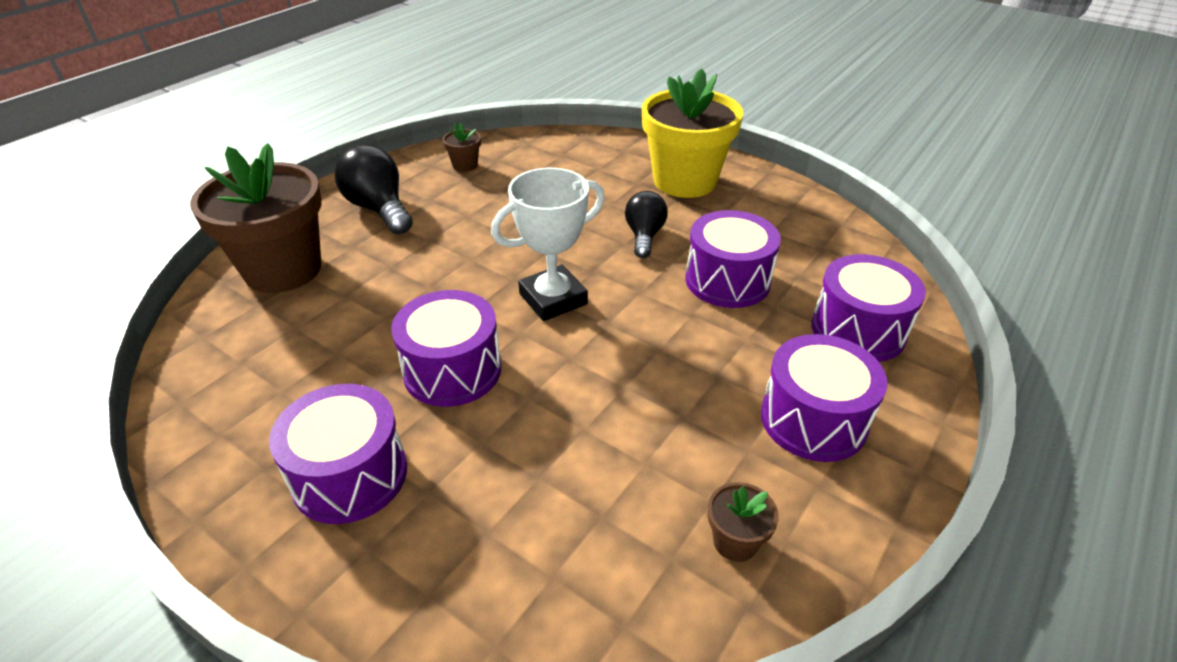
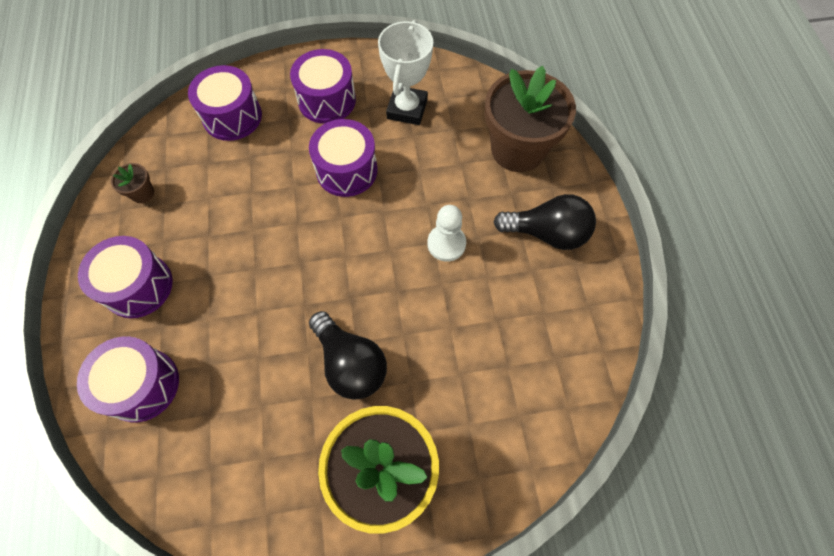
camera: 135 degrees right, 25 degrees up
brown flower pot [442,123,481,172] -> none
white trophy [491,168,605,321] -> white trophy moved to [378,20,433,125]
black light bulb [625,191,668,258] -> black light bulb [309,311,387,400], size x1.51
purple drum [685,210,781,308] -> purple drum moved to [188,65,262,141]
none -> white pawn [427,205,466,262]

